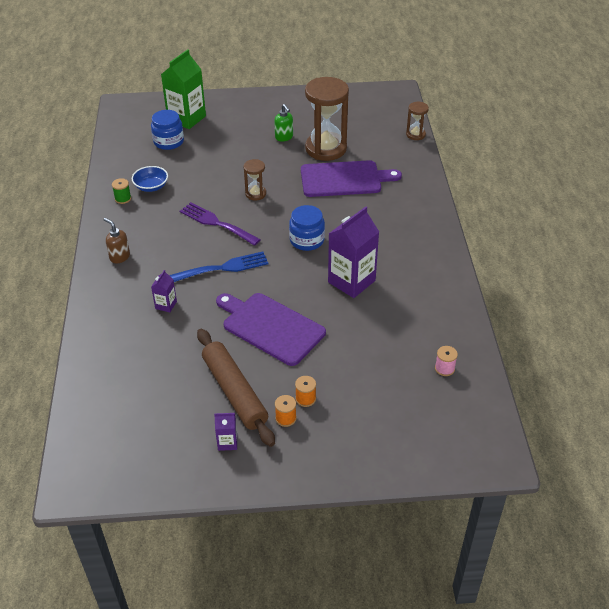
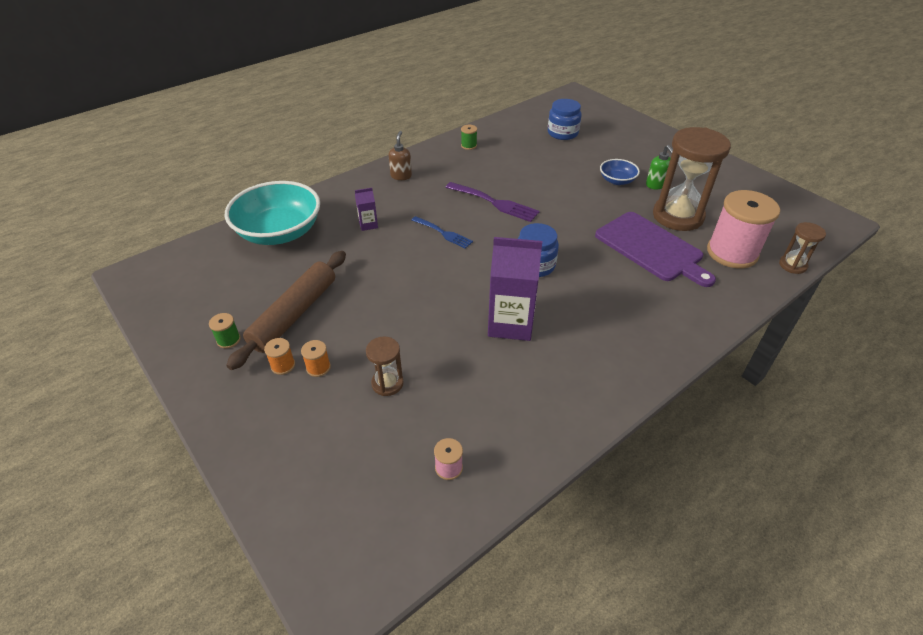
camera: 55 degrees right, 0 degrees up
blue bowl [132,166,168,192] -> blue bowl moved to [600,159,640,185]
green carton [161,49,206,129] -> none
blue fork [169,251,269,282] -> blue fork [411,216,473,249], size x0.66
purple fork [180,202,261,246] -> purple fork turned 120 degrees clockwise [445,182,540,222]
purple carton [214,413,237,451] -> green spool [209,313,241,349]
purple cutting board [216,293,326,366] -> none
brown hourglass [243,159,266,200] -> brown hourglass moved to [366,336,404,396]
green soap dispenser [274,104,293,141] -> green soap dispenser turned 45 degrees counterclockwise [646,145,673,189]
none -> turquoise bowl [225,181,320,245]
none -> pink spool [707,190,780,269]

